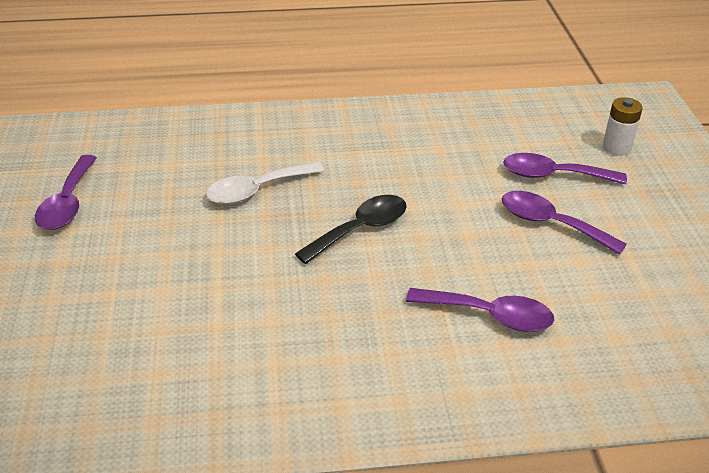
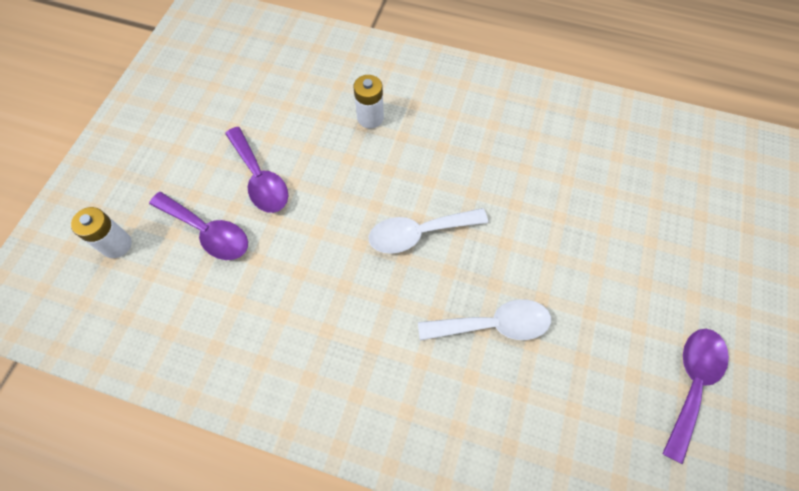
camera: 155 degrees left, 25 degrees up
black spoon [295,195,407,264] -> white spoon [369,208,488,254]
purple spoon [406,288,554,332] -> white battery [354,75,384,128]

